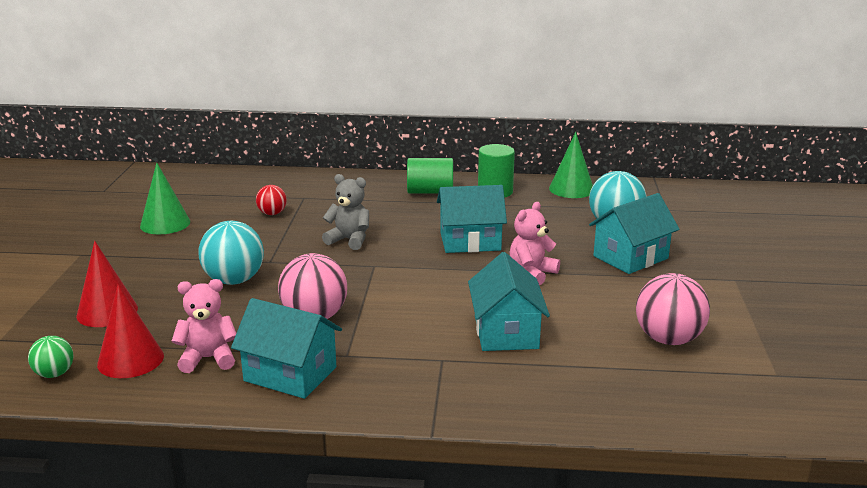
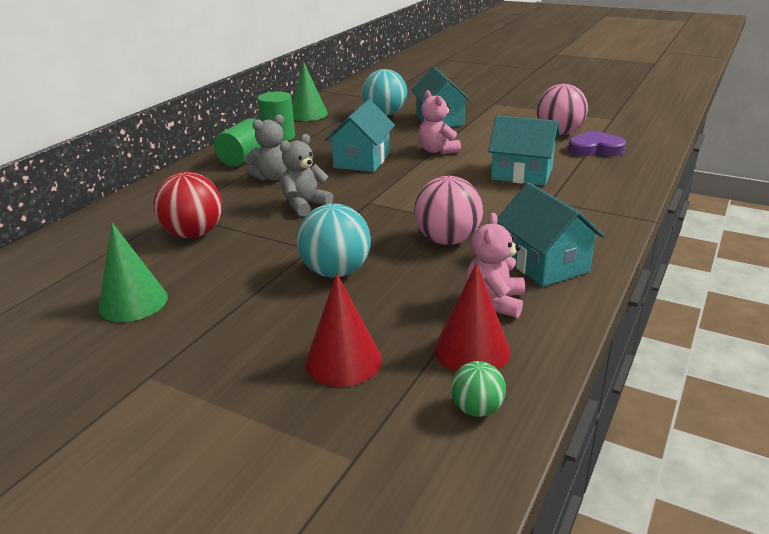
camera: 65 degrees left, 5 degrees up
turquoise house [231,298,342,399] -> turquoise house turned 75 degrees counterclockwise [497,182,605,287]
red ball [256,185,287,215] -> red ball [153,172,222,238], size x1.80
none -> grey teddy bear [244,115,288,181]
none -> purple heart [568,130,626,156]

